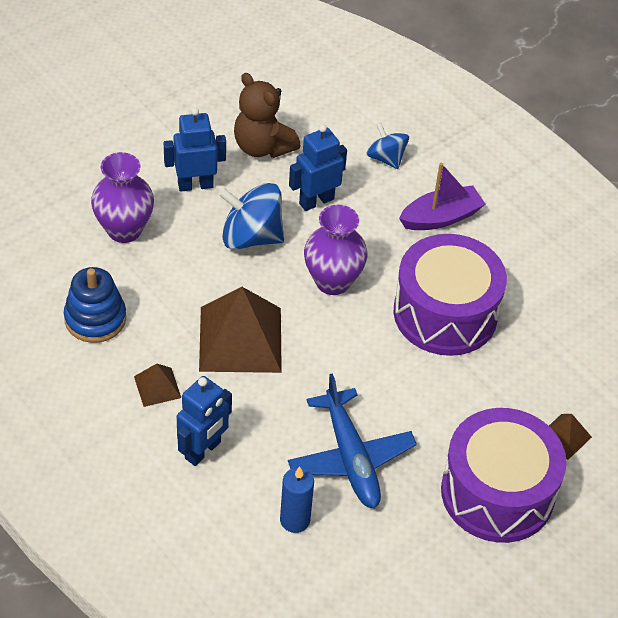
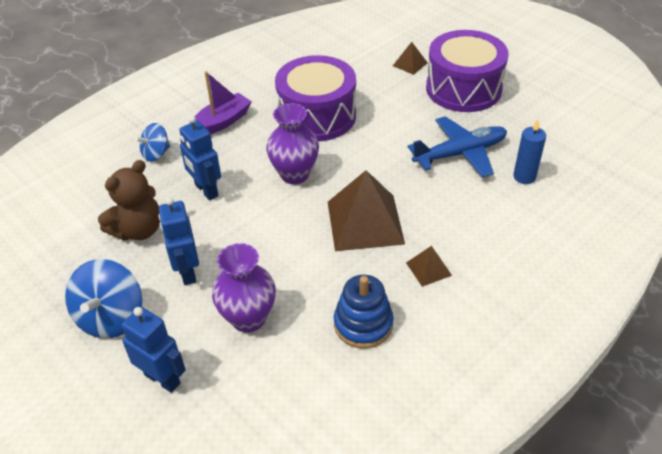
camera: 90 degrees left, 5 degrees down
blue robot [177,376,232,466] -> blue robot moved to [121,307,186,393]
blue spinning top [218,183,284,250] -> blue spinning top moved to [65,259,142,338]
purple boat [399,163,485,230] -> purple boat turned 75 degrees clockwise [195,71,252,134]

